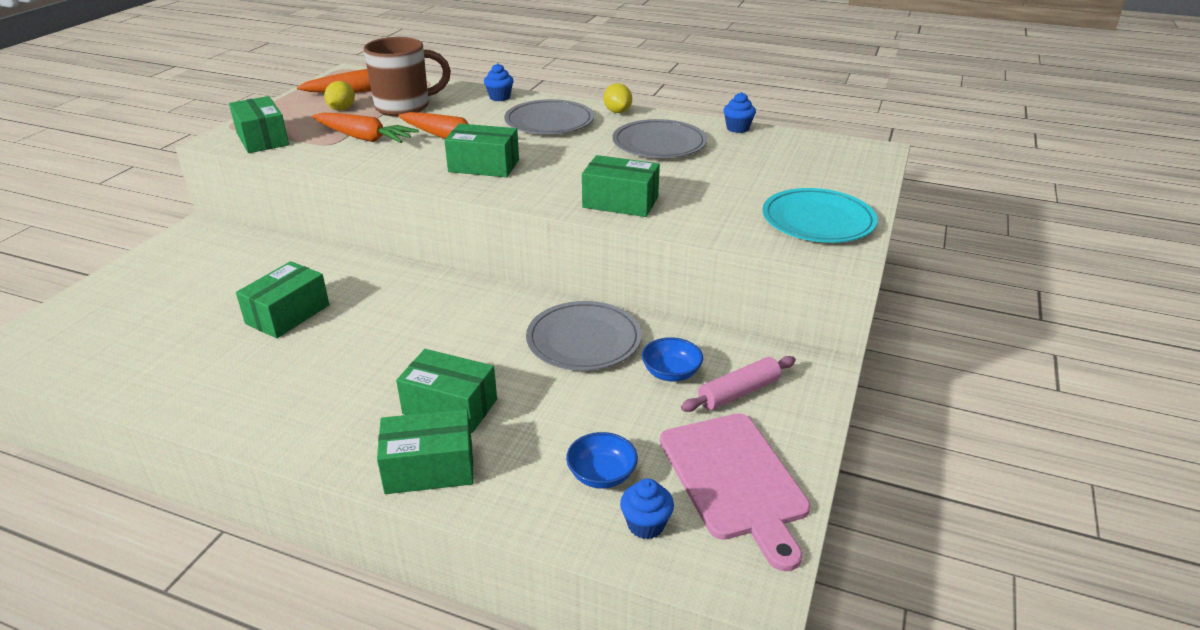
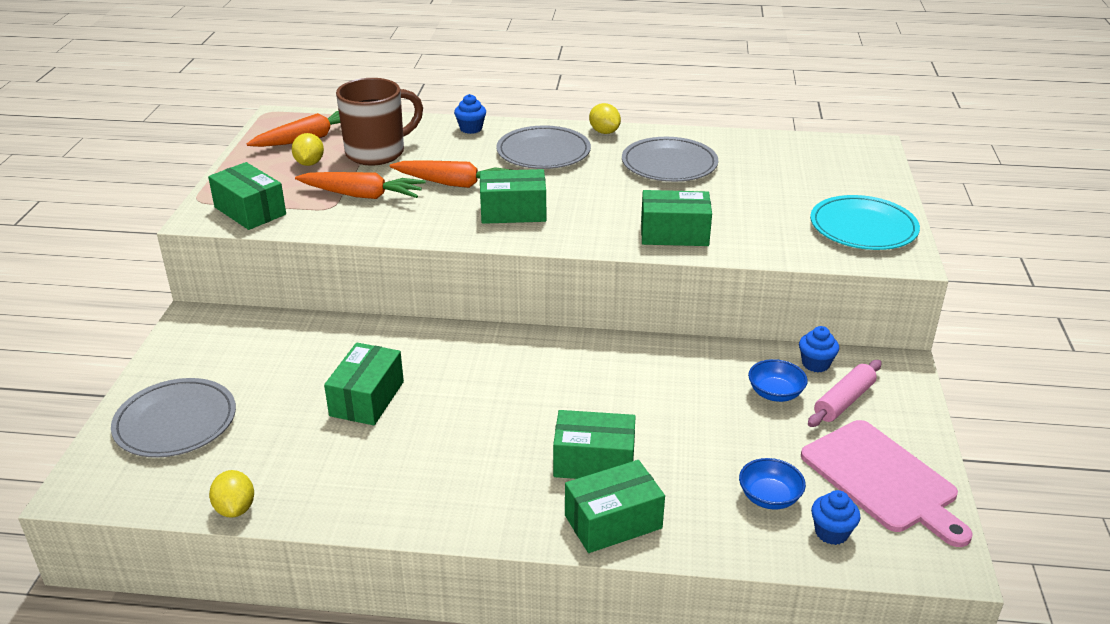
camera: 15 degrees left, 0 degrees up
grey plate [526,301,642,371] -> grey plate moved to [111,378,236,458]
blue cupcake [723,92,756,133] -> blue cupcake moved to [799,326,839,372]
none -> yellow lemon [209,470,254,518]

